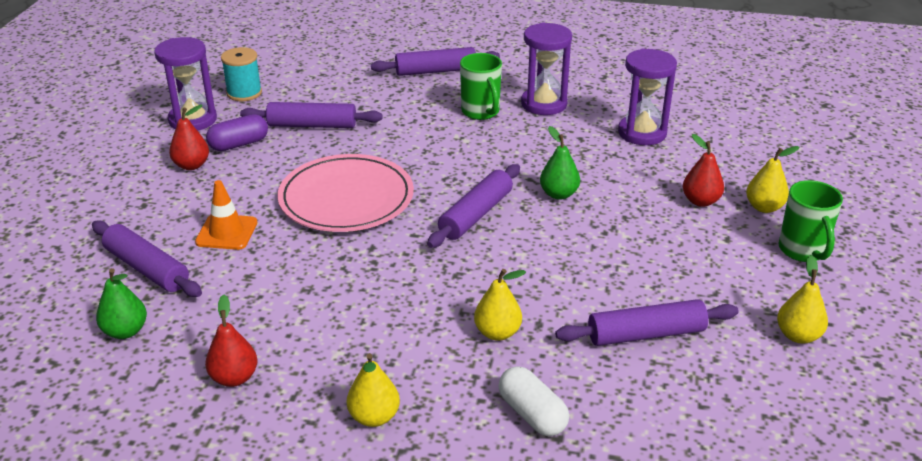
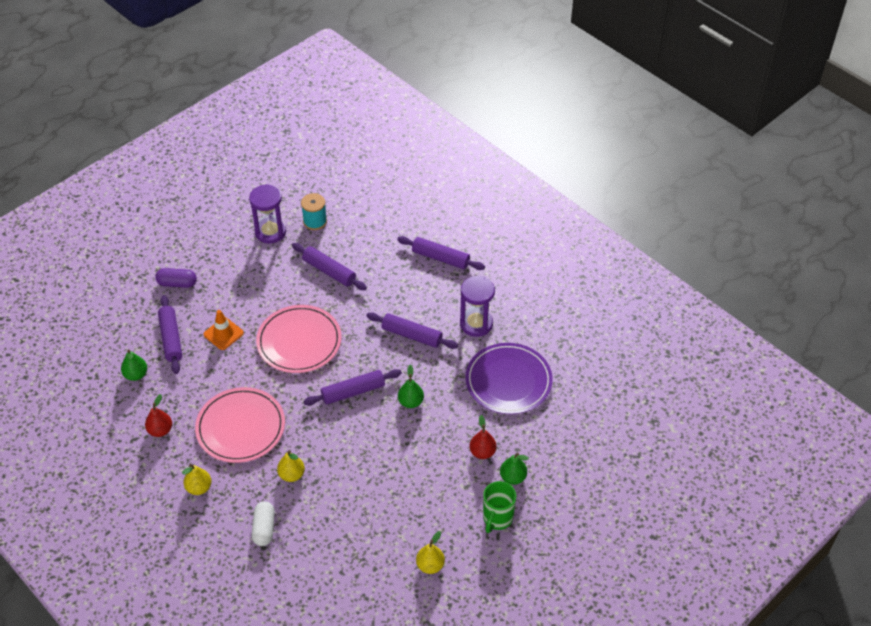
camera: 35 degrees right, 15 degrees up
red pear [169,104,209,170] -> none
purple capsule [206,114,268,151] -> purple capsule moved to [155,268,197,288]
green mug [460,53,502,120] -> none
purple rolling pin [555,299,739,346] -> purple rolling pin moved to [366,312,458,349]
purple hourglass [618,48,677,145] -> purple plate [465,343,553,414]
yellow pear [746,146,799,213] -> green pear [500,453,529,485]
none -> pink plate [195,387,285,463]

